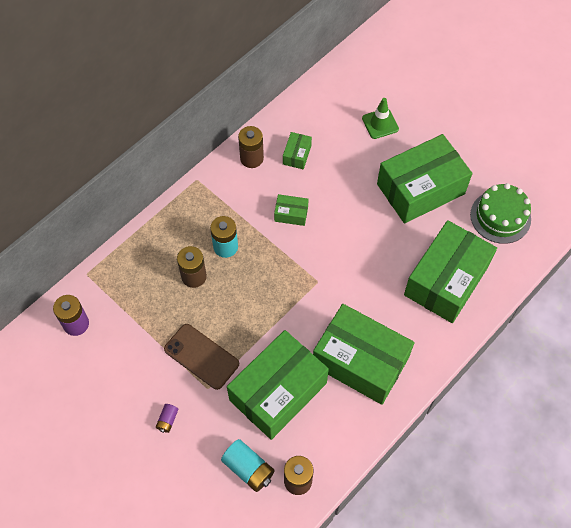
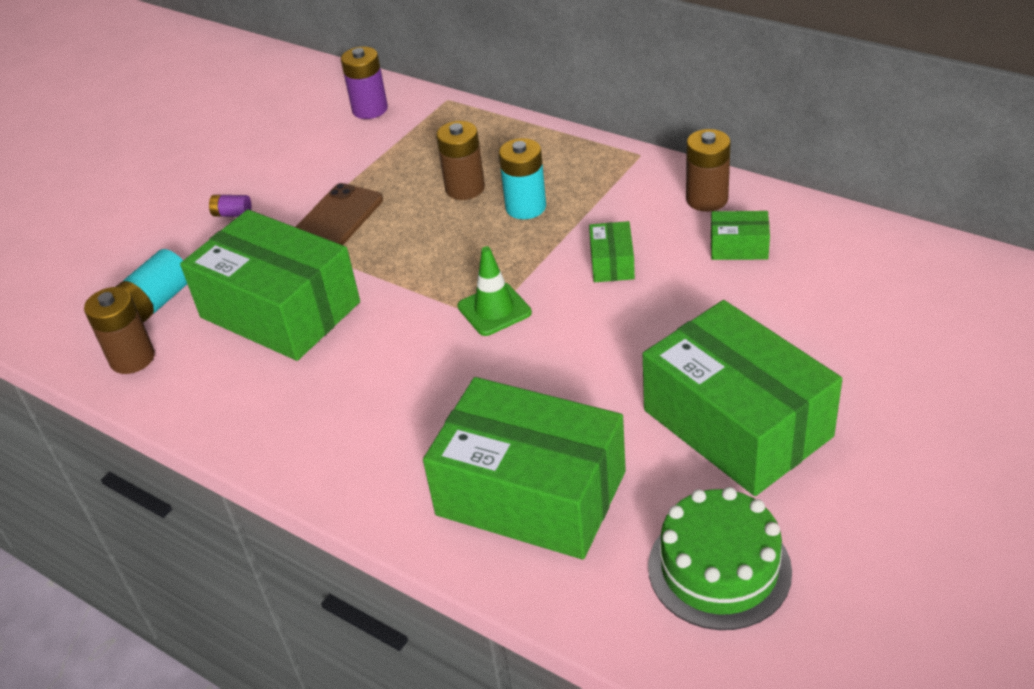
camera: 85 degrees right, 20 degrees down
green box [313,304,415,405] -> none
green traffic cone [362,98,399,139] -> green traffic cone moved to [457,246,532,336]

